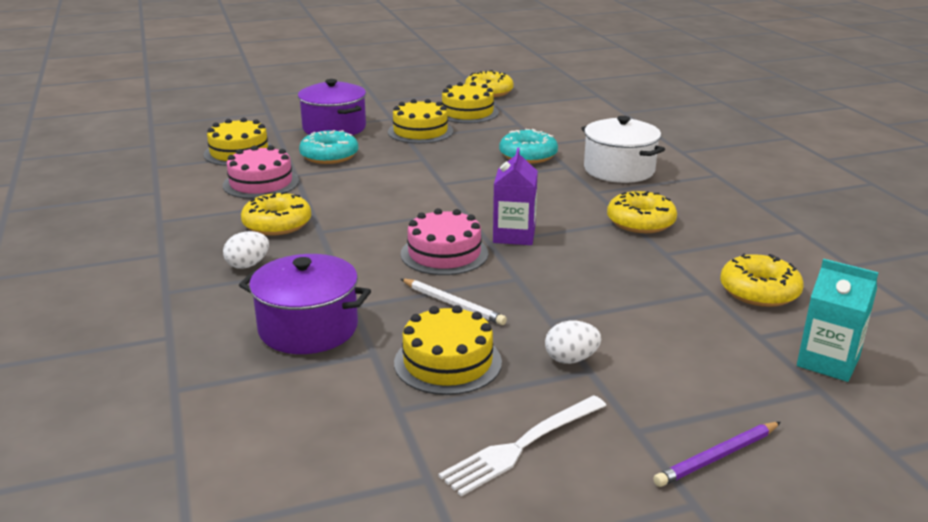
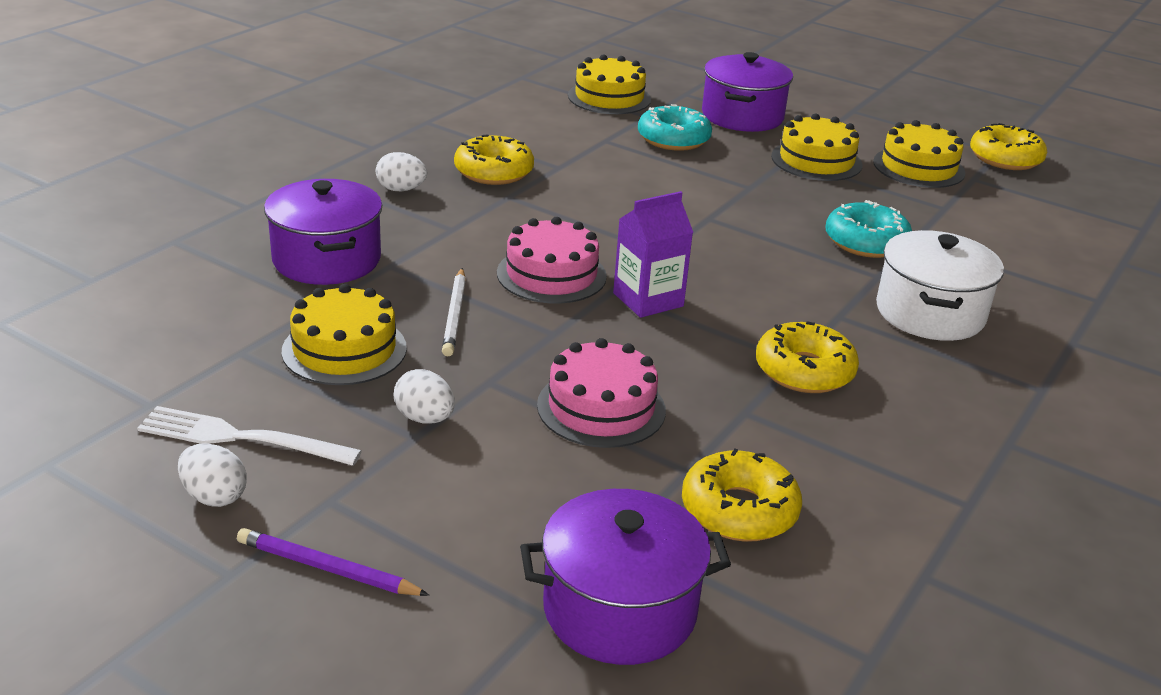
camera: 50 degrees right, 5 degrees up
pink cake [223,145,299,199] -> pink cake moved to [537,338,666,448]
turquoise carton [797,259,879,382] -> purple pot [520,489,731,665]
none -> white egg [178,443,247,507]

